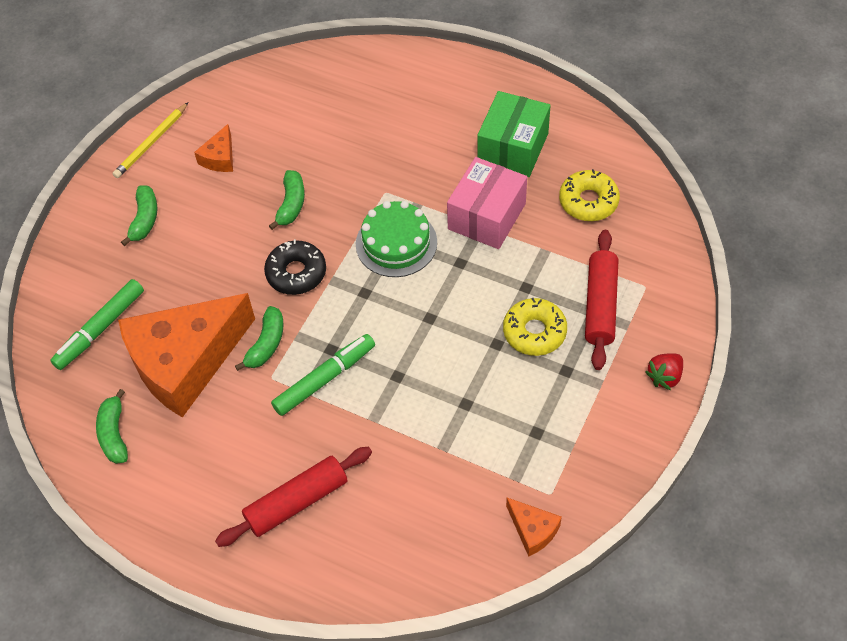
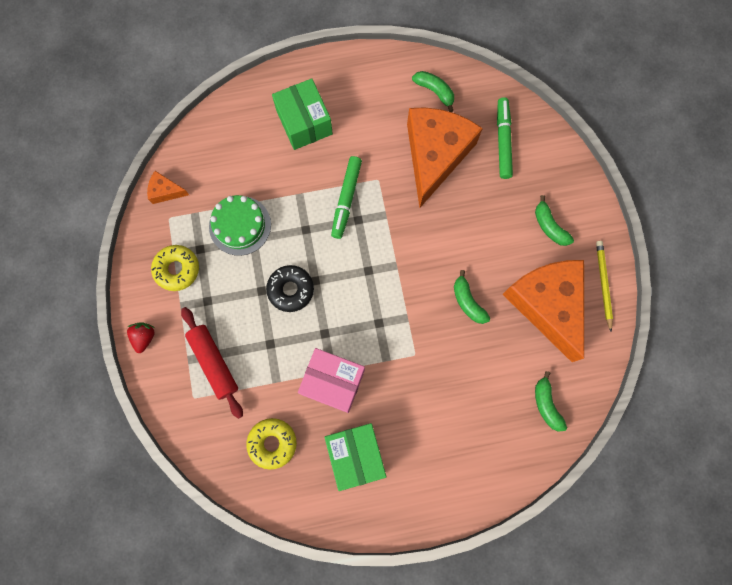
camera: 140 degrees right, 20 degrees up
orange cheese [194,124,233,172] -> orange cheese [503,260,584,362], size x2.44
red rolling pin [215,447,372,547] -> green box [272,78,333,150]
green banana [235,306,284,371] -> green banana moved to [535,371,567,431]
black donut [264,239,326,295] -> black donut moved to [266,265,314,312]
green cake [356,201,437,277] -> green cake moved to [209,195,271,256]
pink box [447,157,527,249] -> pink box turned 60 degrees counterclockwise [298,348,365,413]
yellow donut [503,298,567,356] -> yellow donut moved to [151,245,199,291]

